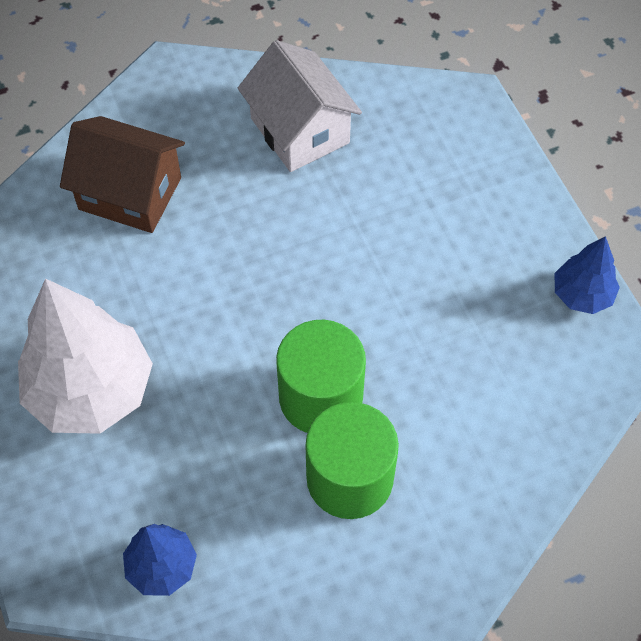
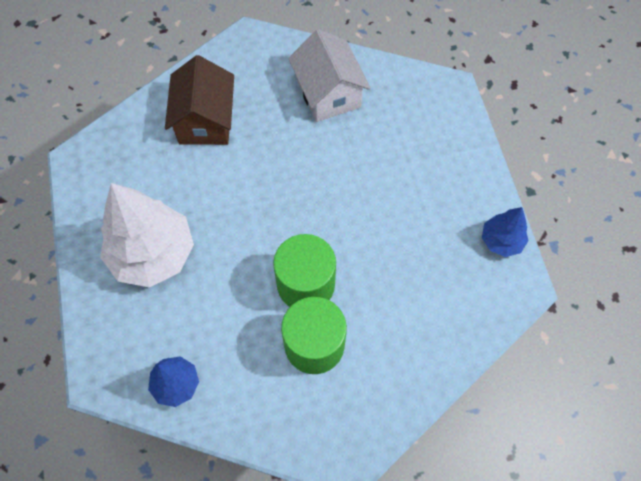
camera: 10 degrees right, 5 degrees up
brown house [60,116,185,233] -> brown house turned 60 degrees clockwise [165,55,234,145]

